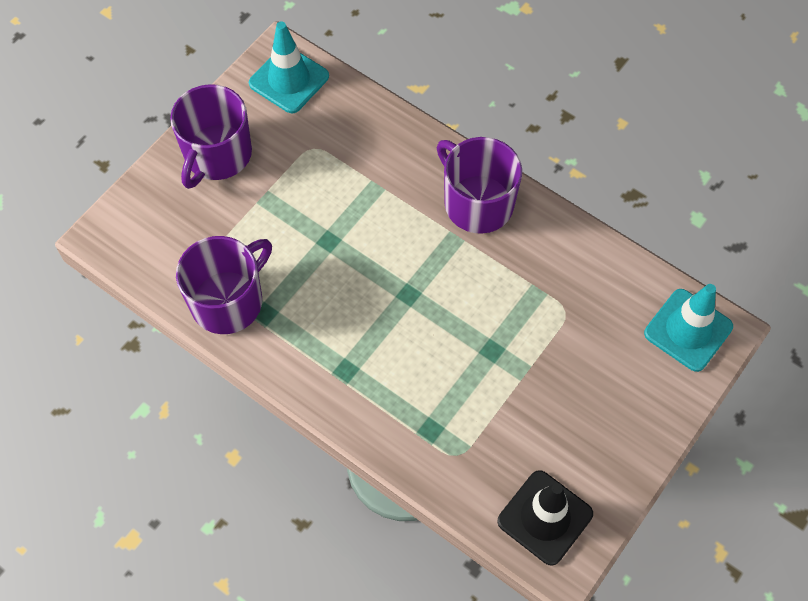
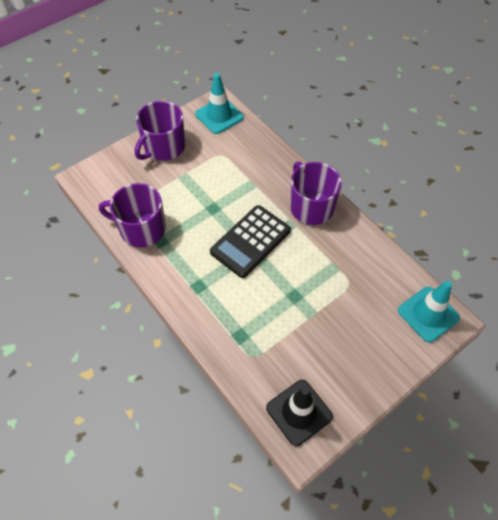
camera: 15 degrees right, 5 degrees down
purple mug [176,236,272,334] -> purple mug turned 135 degrees counterclockwise [99,183,166,247]
none -> black calculator [210,205,291,278]

